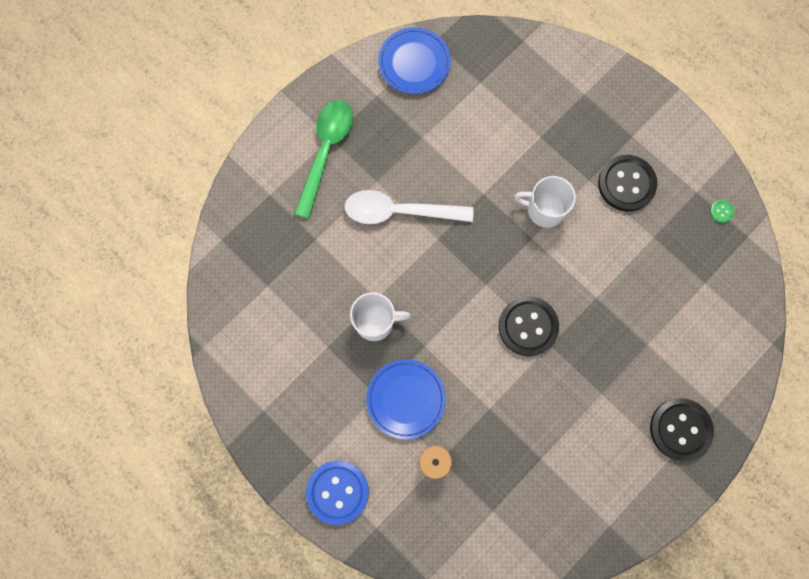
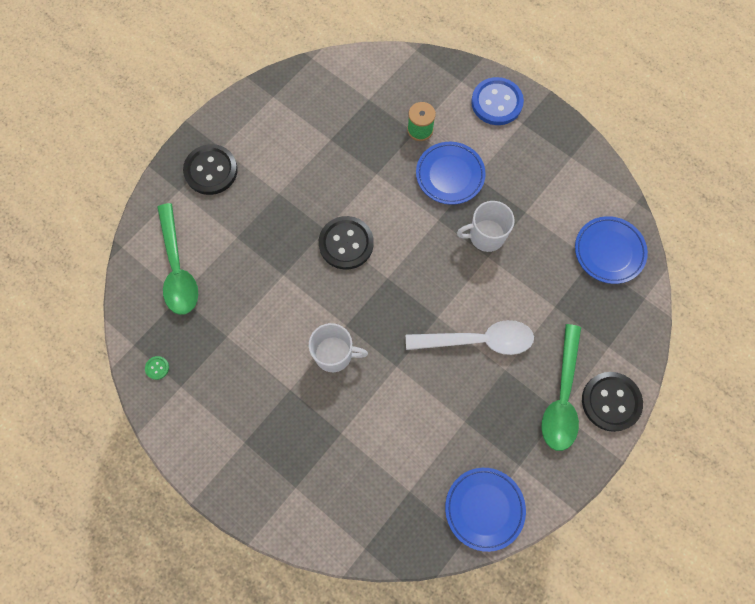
camera: 175 degrees right, 5 degrees down
black button [598,155,657,211] -> black button moved to [582,372,643,432]
none -> green spoon [157,203,198,315]
none -> blue plate [575,216,648,284]

